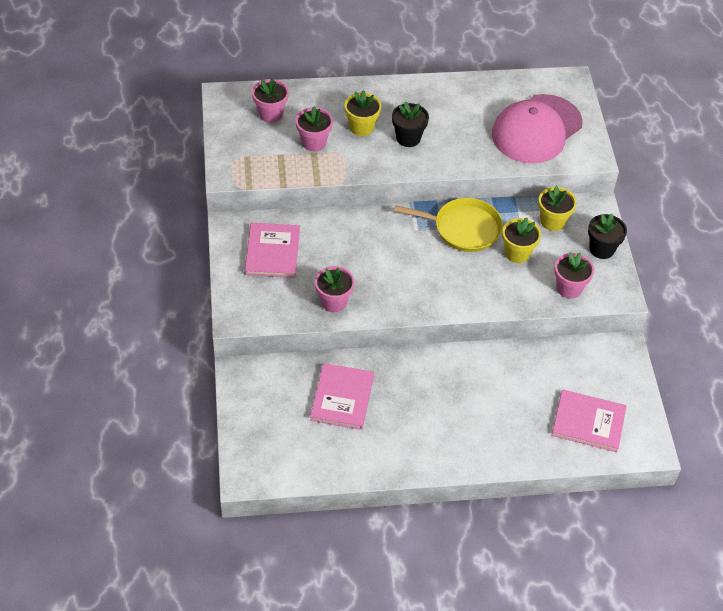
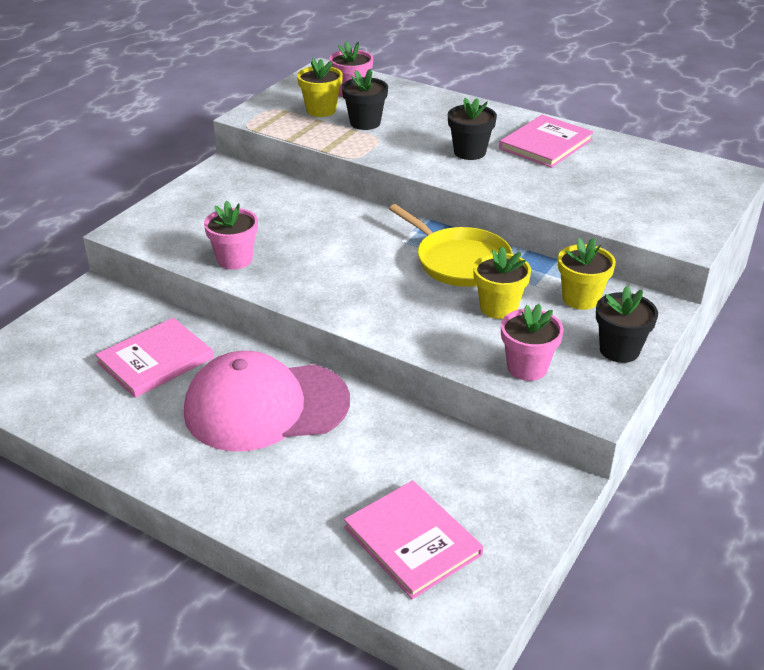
camera: 40 degrees right, 15 degrees down
pink book [245,223,300,278] -> pink book moved to [499,115,594,168]
pink flower pot [296,106,333,151] -> black flower pot [342,69,388,130]
yellow flower pot [344,90,381,136] -> yellow flower pot moved to [297,58,343,117]
pink cap [492,94,583,164] -> pink cap moved to [184,351,350,451]

